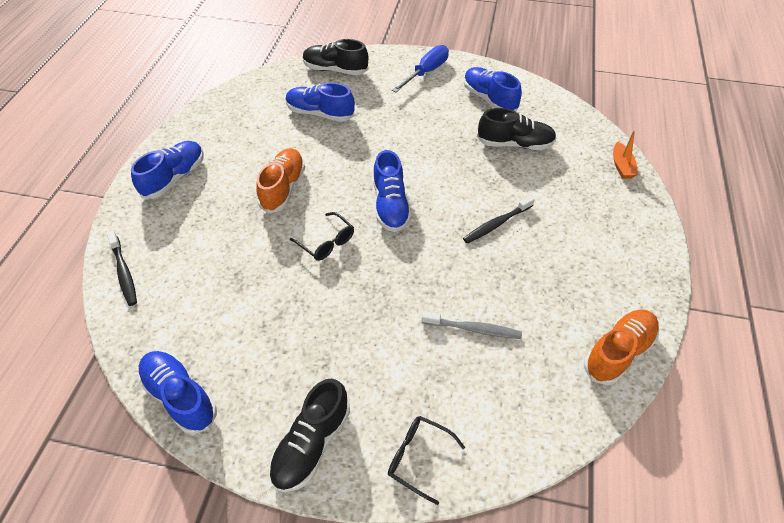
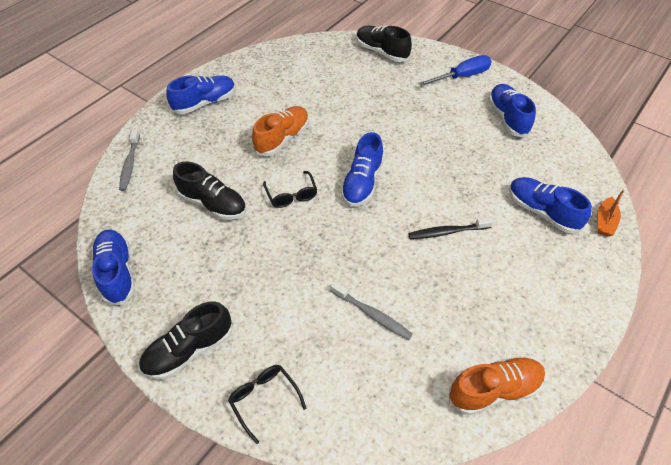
camera: 25 degrees right, 0 degrees up
black toothbrush [107,231,137,306] -> grey toothbrush [119,129,140,191]
blue shoe [286,82,355,122] -> blue shoe moved to [509,177,592,234]
black shoe [477,108,556,150] -> black shoe moved to [173,162,246,220]

